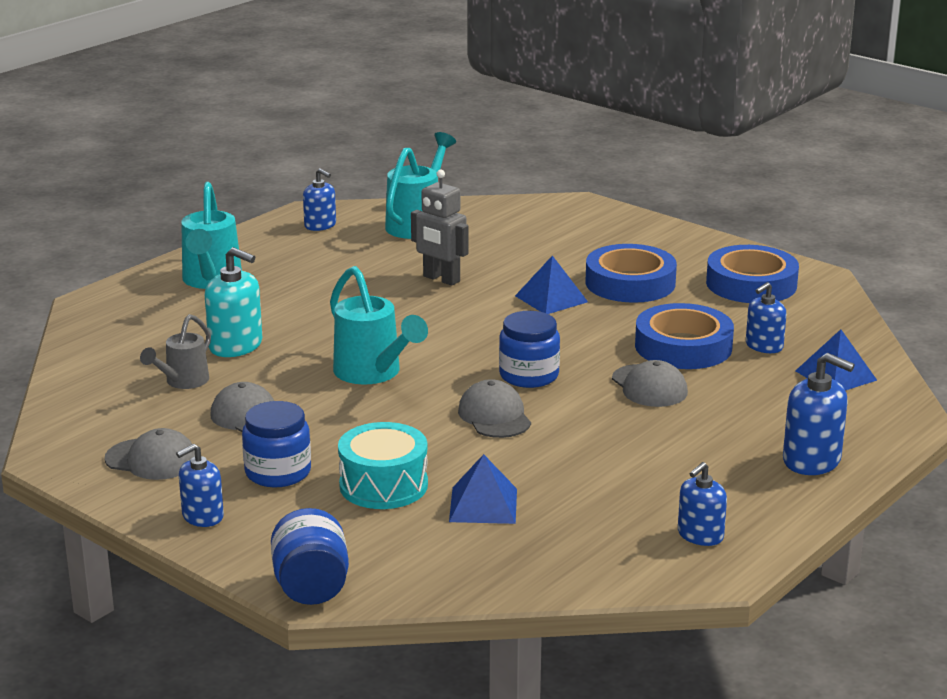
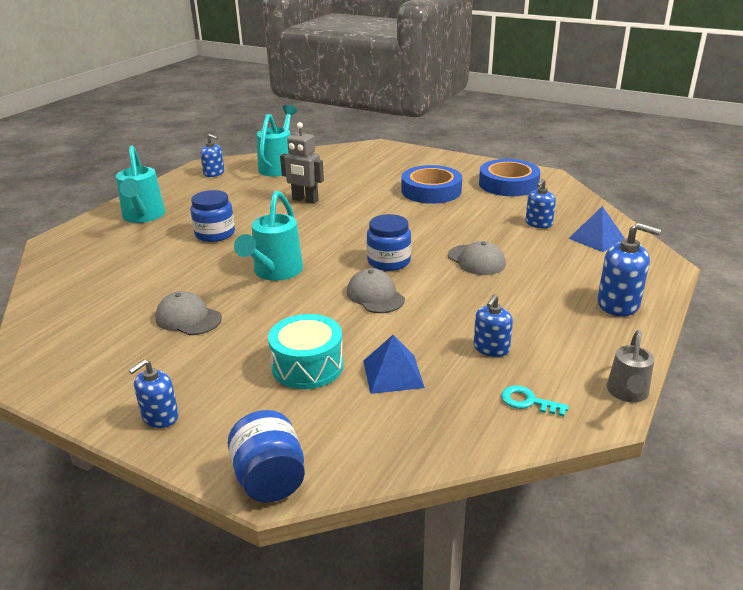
camera: 10 degrees left, 5 degrees up
grey cap [105,428,195,480] -> none
grey watering can [140,314,211,389] -> grey watering can moved to [607,330,655,402]
turquoise soap dispenser [205,247,262,357] -> none
blue jar [242,401,311,487] -> blue jar moved to [190,190,235,242]
turquoise watering can [330,266,428,384] -> turquoise watering can turned 60 degrees clockwise [234,191,303,281]
blue pyramid [515,255,588,314] -> none
blue tape [635,303,734,369] -> none
blue soap dispenser [678,462,727,546] -> blue soap dispenser moved to [473,294,513,357]
none -> turquoise key [501,385,569,417]

